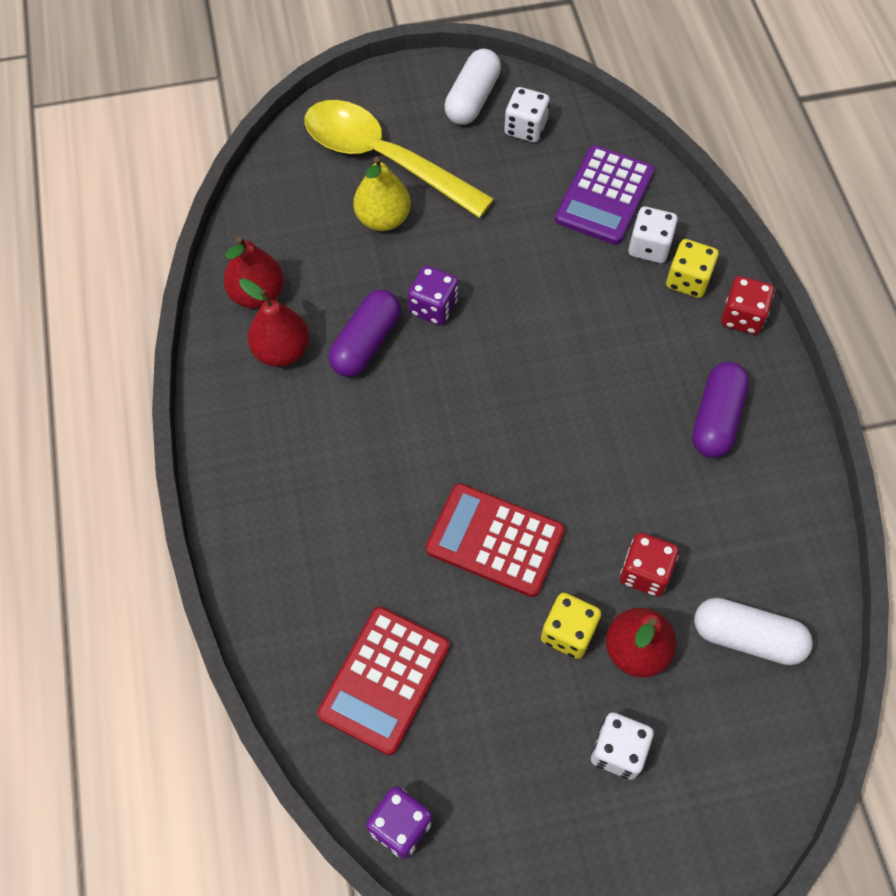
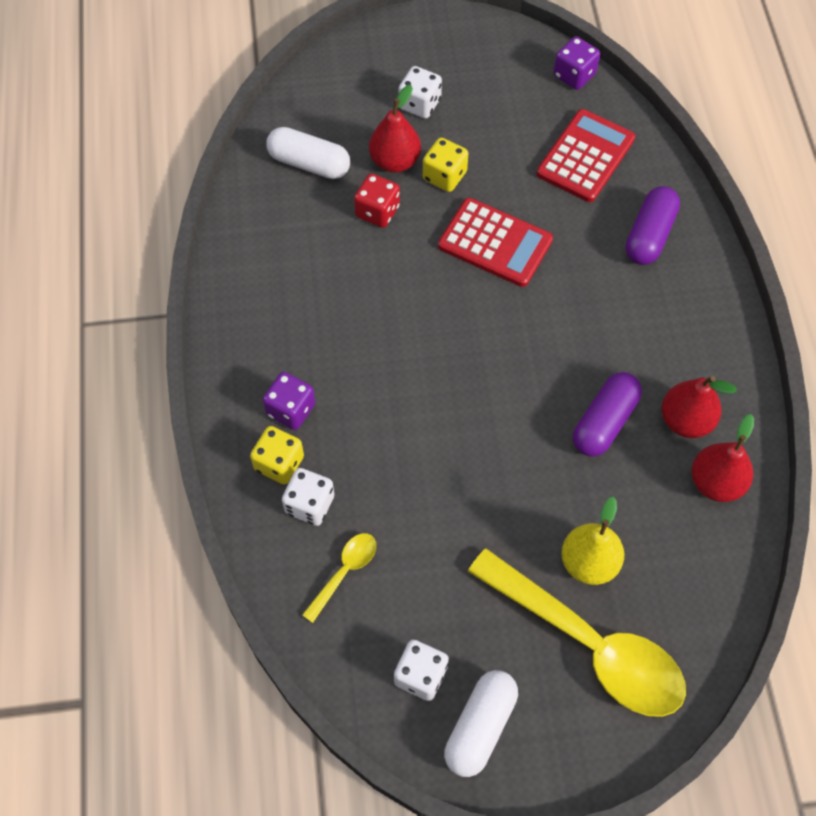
camera: 175 degrees left, 0 degrees up
purple dice [408,266,458,325] -> purple dice moved to [263,372,315,430]
purple calculator [555,145,655,245] -> yellow spoon [302,533,376,623]
purple capsule [692,362,749,458] -> purple capsule moved to [626,186,680,265]
red dice [721,276,774,335] -> none

